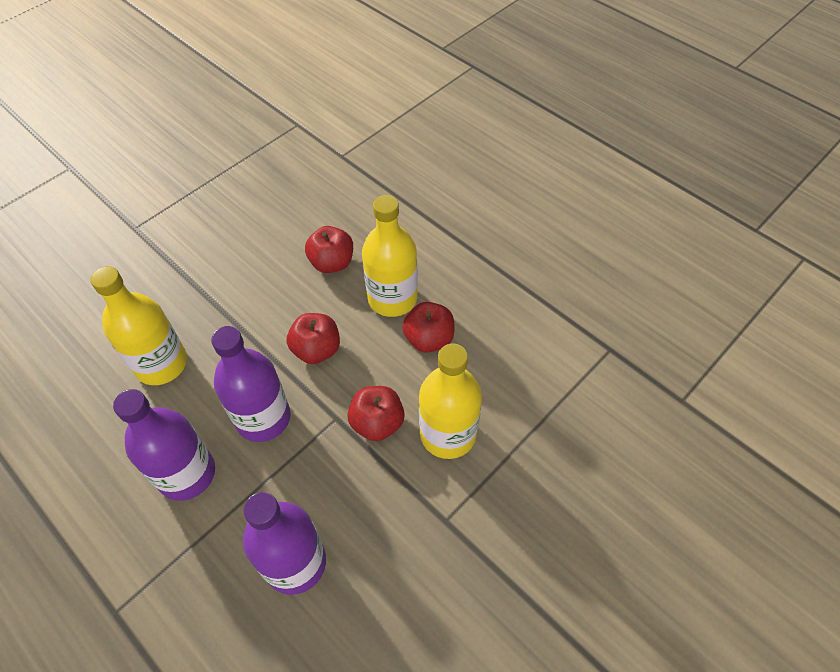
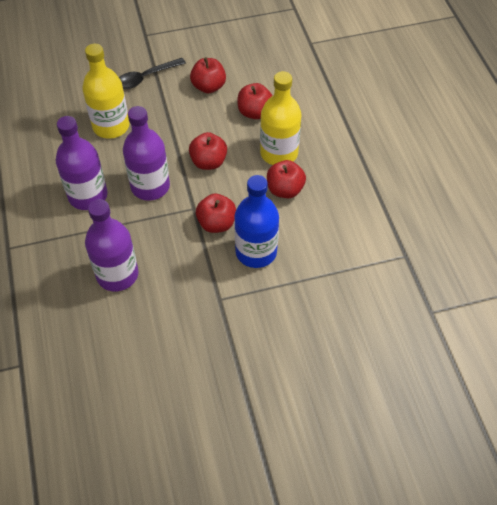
camera: 30 degrees right, 0 degrees up
yellow bottle [419,344,482,459] -> blue bottle [234,175,279,268]
none -> black spoon [119,58,186,89]
none -> red apple [190,57,226,93]

